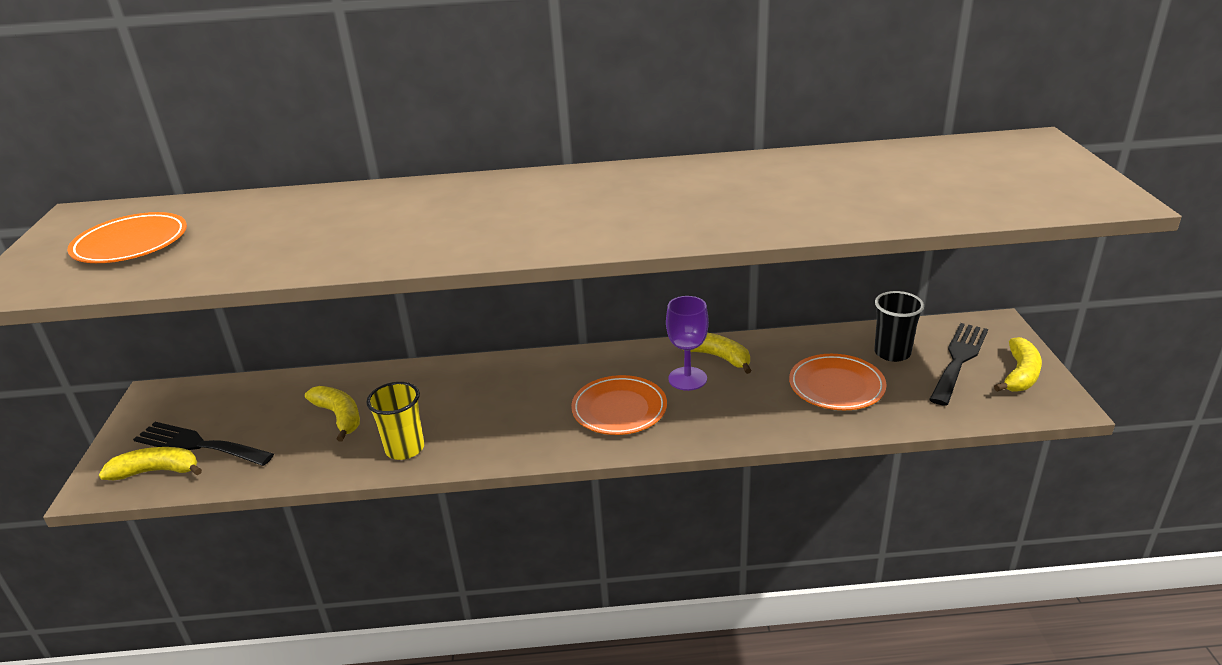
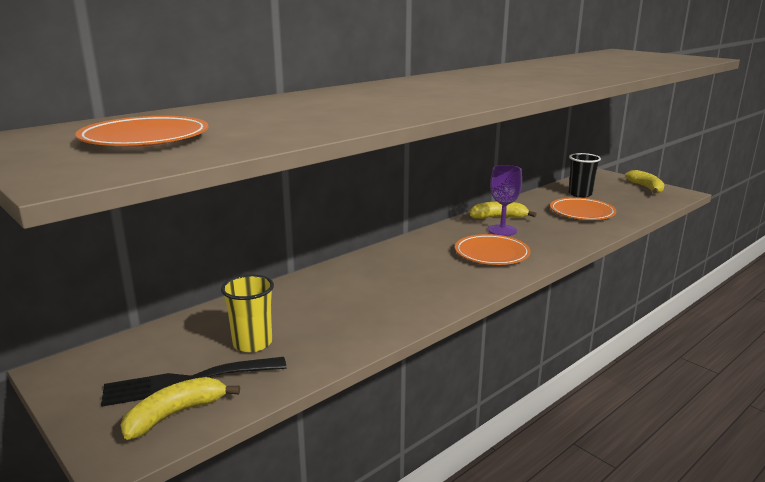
camera: 40 degrees left, 10 degrees down
yellow banana [305,386,360,442] -> none
yellow cup [366,382,424,460] -> yellow cup moved to [221,274,274,352]
black fork [929,323,988,406] -> none

